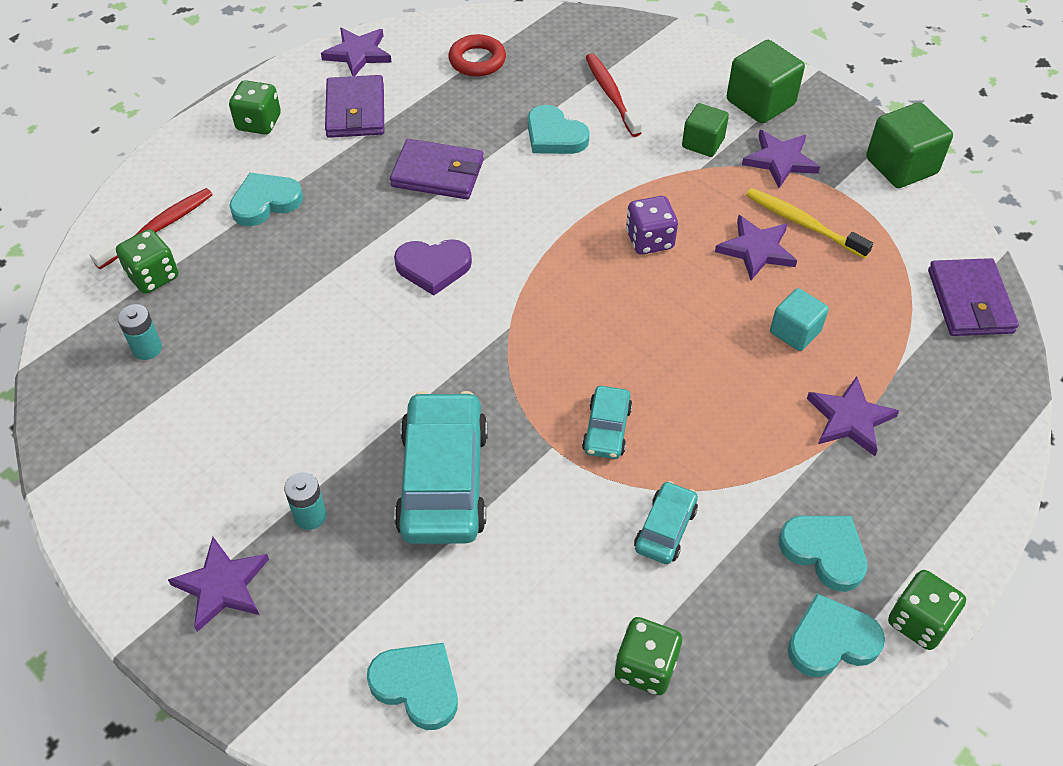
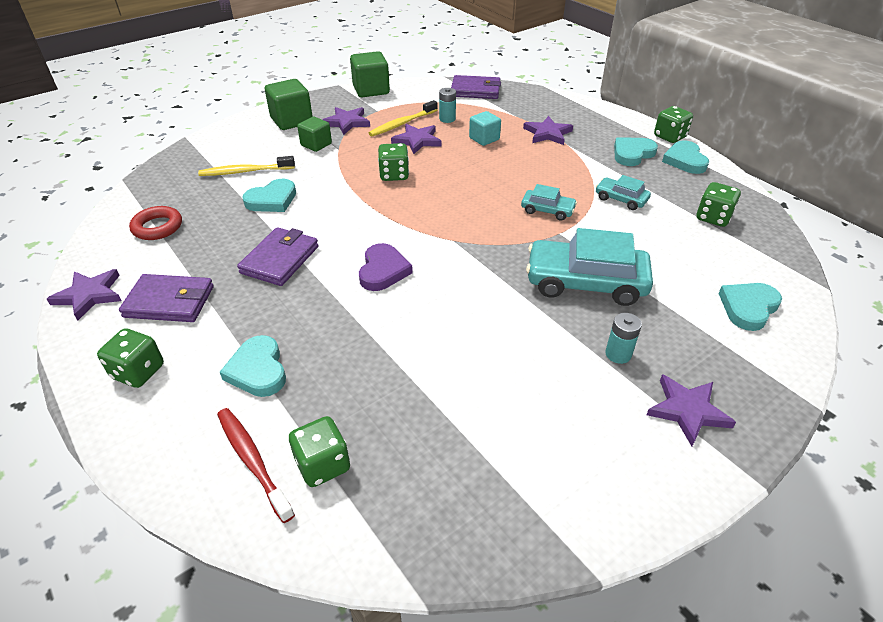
camera: 80 degrees left, 10 degrees down
turquoise battery [117,304,162,360] -> turquoise battery moved to [439,88,456,123]
red toothbrush [586,53,642,137] -> yellow toothbrush [198,156,295,176]
purple dice [626,196,678,255] -> green dice [378,143,409,181]

